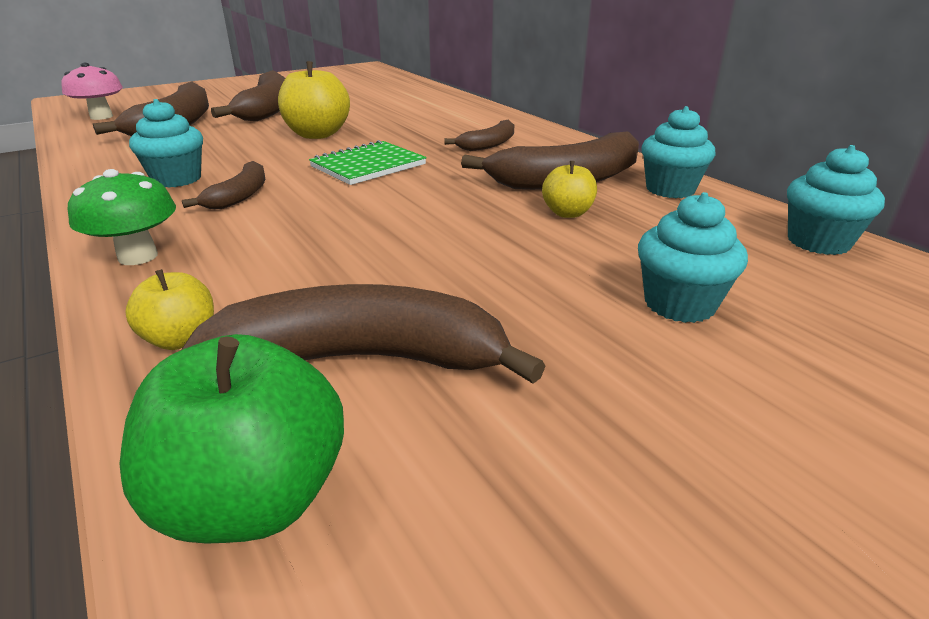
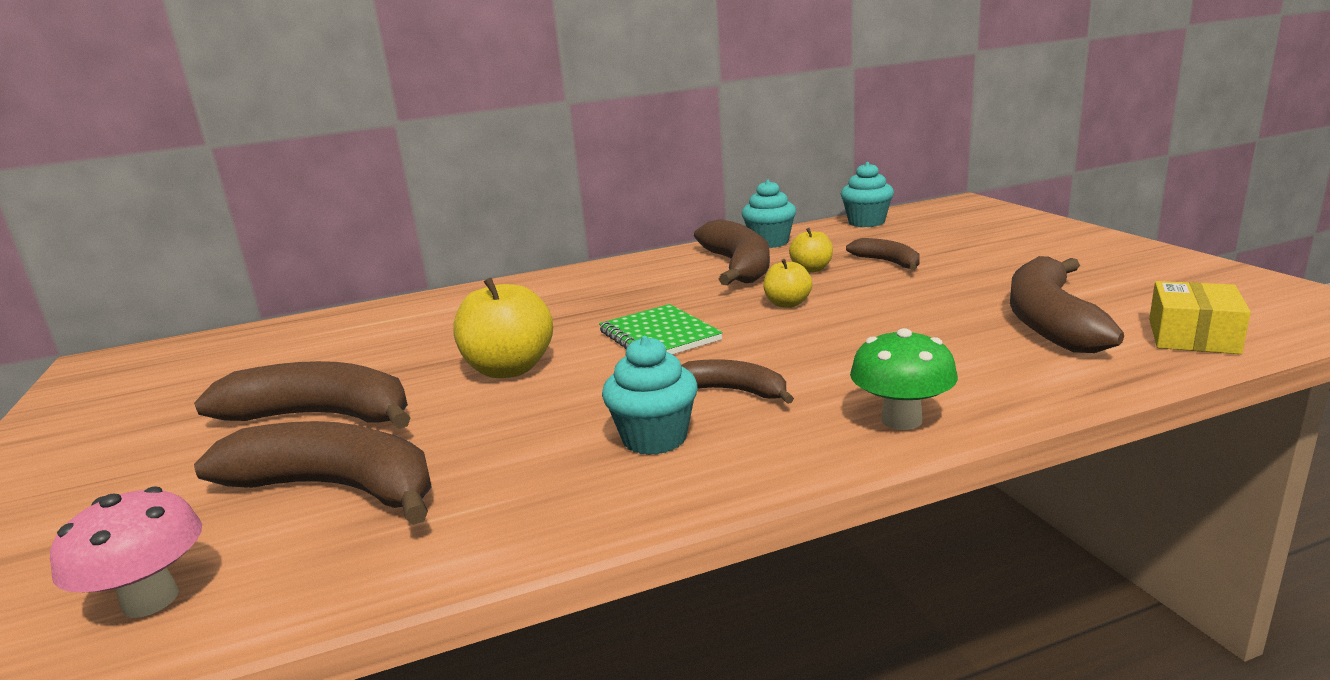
camera: 75 degrees left, 10 degrees down
green apple [119,334,344,544] -> yellow box [1149,281,1251,354]
yellow apple [125,269,214,350] -> yellow apple moved to [763,259,812,308]
brown banana [444,120,514,151] -> brown banana moved to [846,238,920,270]
turquoise cupcake [638,192,748,323] -> none

